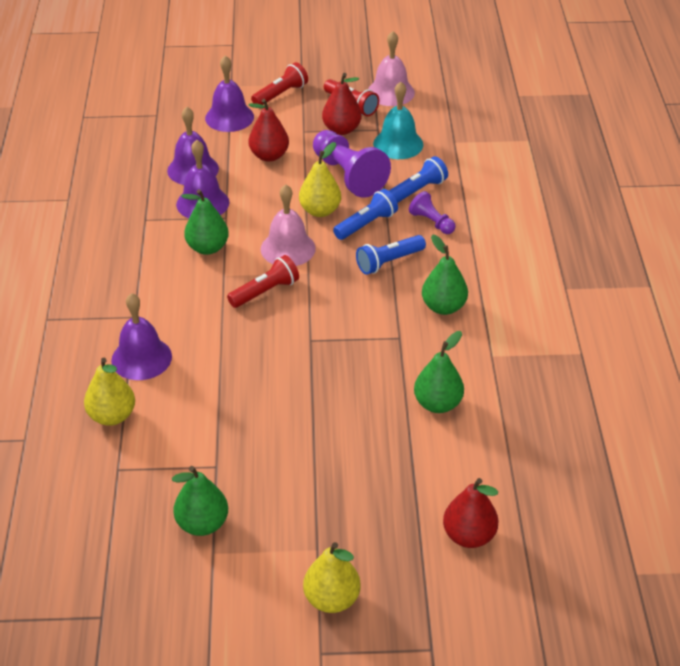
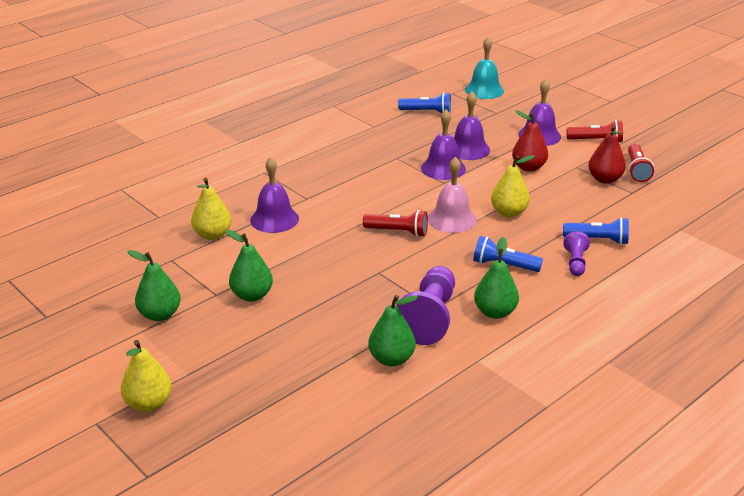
camera: 50 degrees right, 10 degrees down
green pear [181,189,229,255] -> green pear moved to [225,230,273,302]
purple pawn [313,130,391,198] -> purple pawn moved to [396,266,455,345]
blue flashlight [333,189,398,240] -> blue flashlight moved to [398,93,451,113]
pink bell [368,31,415,106] -> none
turquoise bell [373,82,423,159] -> turquoise bell moved to [465,37,504,99]
red pear [443,478,498,548] -> none

